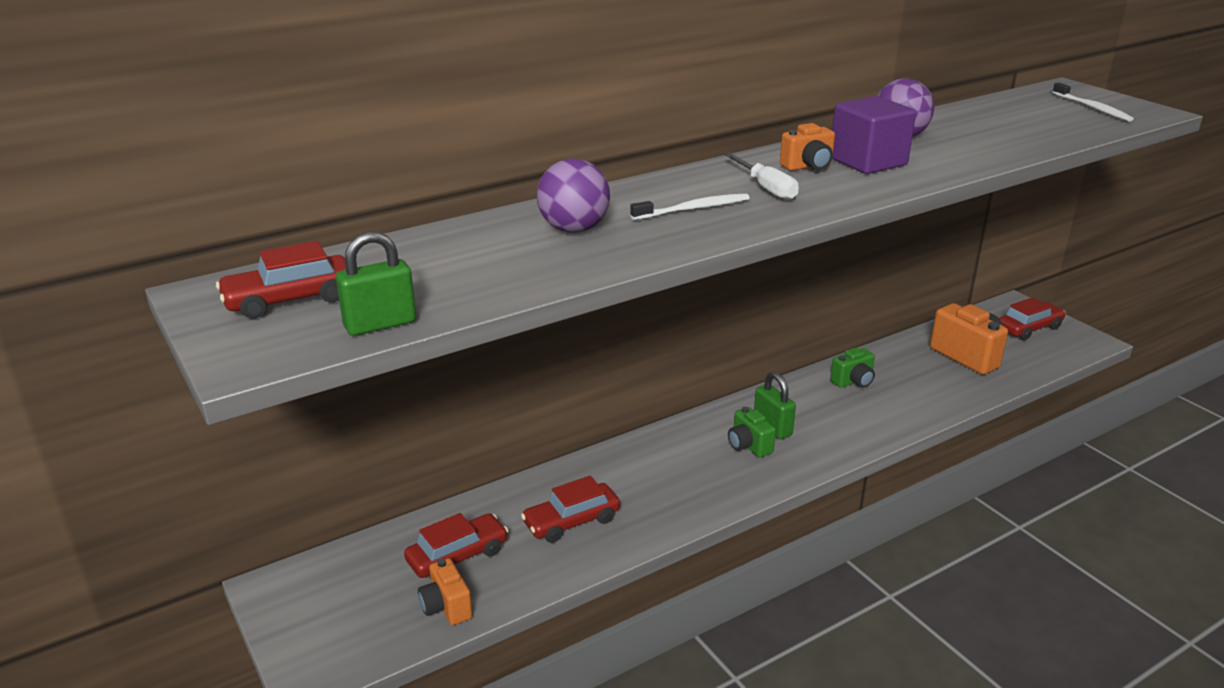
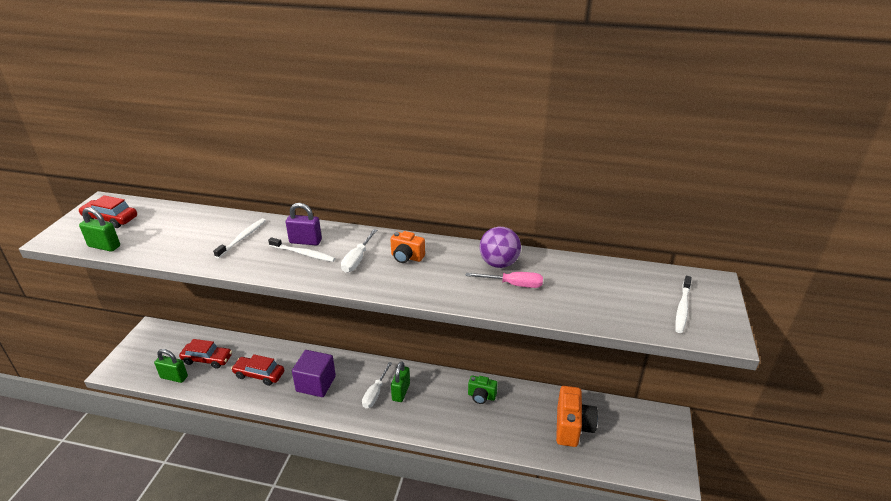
camera: 45 degrees right, 5 degrees up
orange camera [418,558,472,625] -> green padlock [154,349,188,383]
purple ball [537,158,610,233] -> white toothbrush [213,218,266,258]
green camera [728,407,776,458] -> white screwdriver [362,362,392,408]
purple cube [832,96,916,174] -> purple cube moved to [292,350,336,397]
red car [999,297,1066,340] -> none
none -> purple padlock [286,203,322,245]
none -> pink screwdriver [465,272,543,288]

